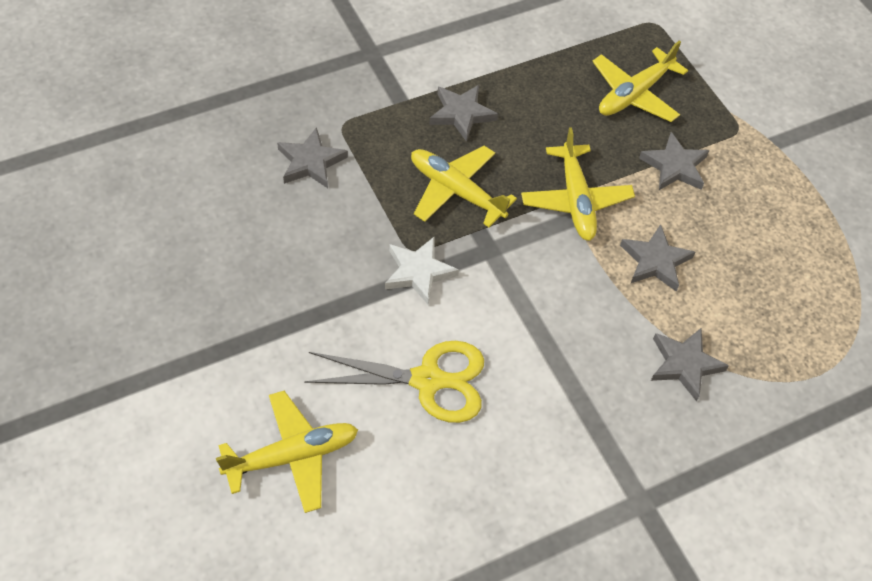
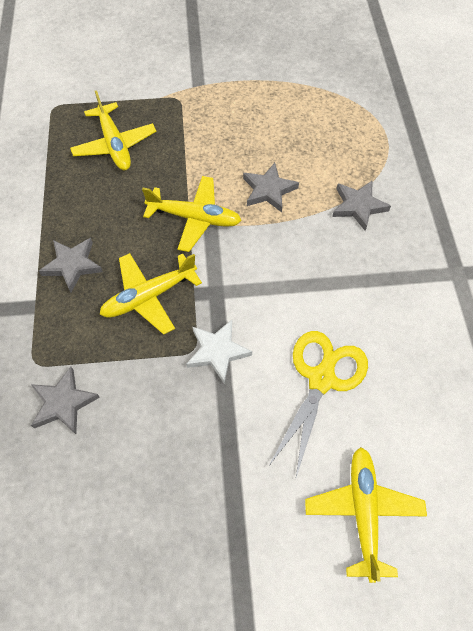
camera: 65 degrees left, 5 degrees up
grey star [639,132,709,190] -> none

